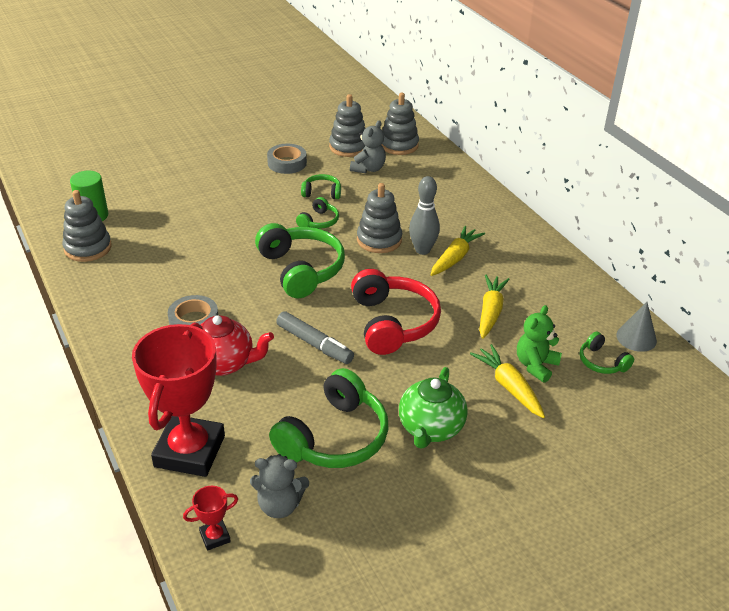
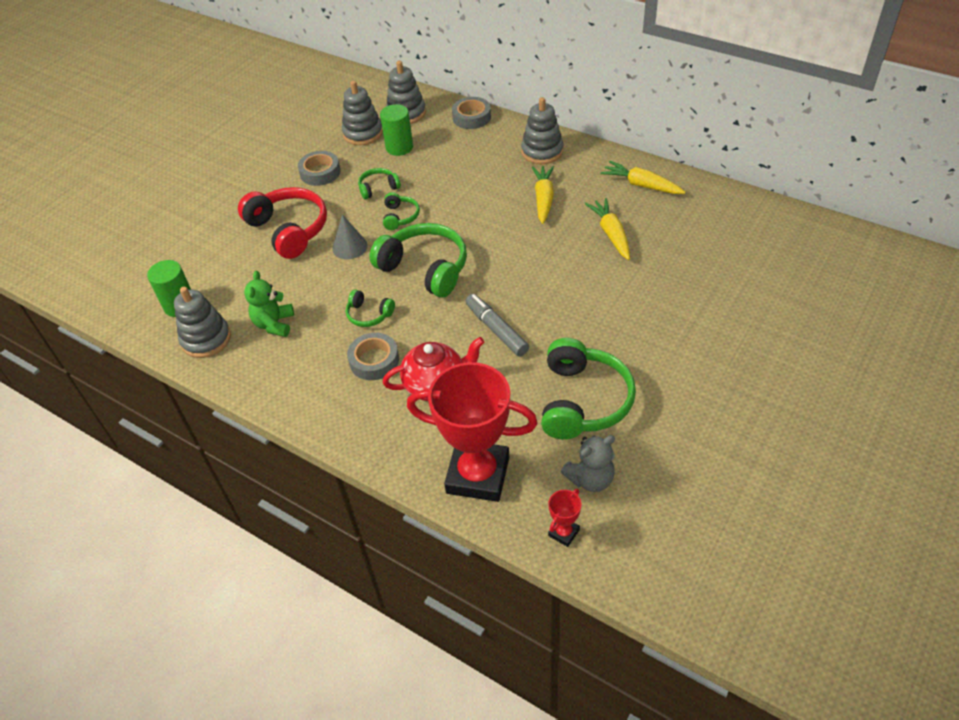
camera: 25 degrees left, 10 degrees up
red trophy [132,322,225,477] -> red trophy turned 60 degrees counterclockwise [407,362,538,502]
grey marker [276,311,354,364] -> grey marker turned 135 degrees counterclockwise [465,294,529,357]
grey teddy bear [350,120,386,173] -> green cylinder [380,104,413,156]
red headphones [351,269,441,355] -> red headphones moved to [238,187,327,259]
grey stacking toy [357,183,402,253] -> grey stacking toy moved to [521,97,563,164]
green teapot [399,367,468,449] -> none
grey bowling pin [409,176,440,255] -> none
yellow carrot [470,344,545,418] -> yellow carrot moved to [600,161,686,194]
green teddy bear [517,305,562,383] -> green teddy bear moved to [244,271,294,337]
green headphones [580,331,634,374] -> green headphones moved to [346,289,395,327]
grey cone [616,302,657,352] -> grey cone moved to [332,214,368,259]
none -> grey tape [452,97,491,129]

